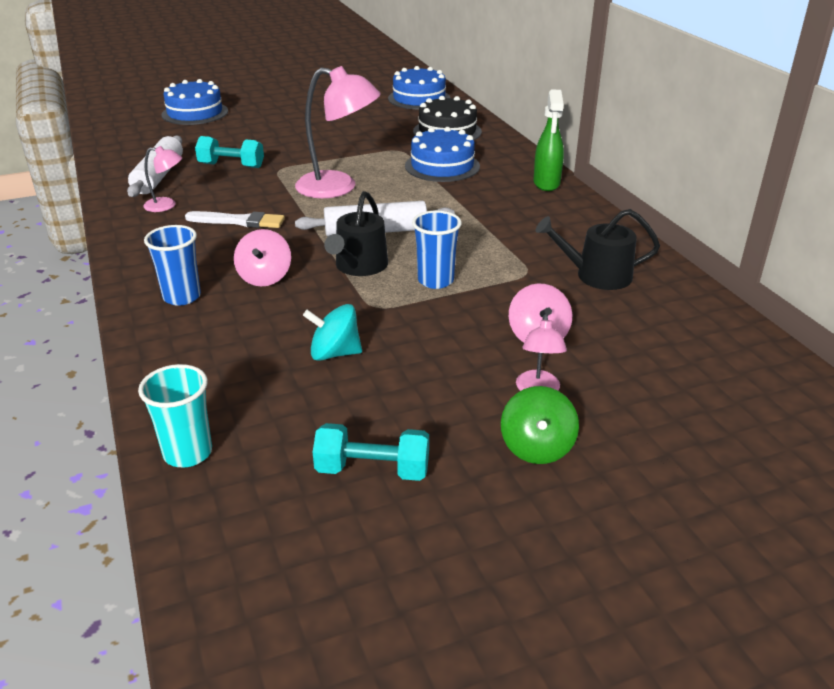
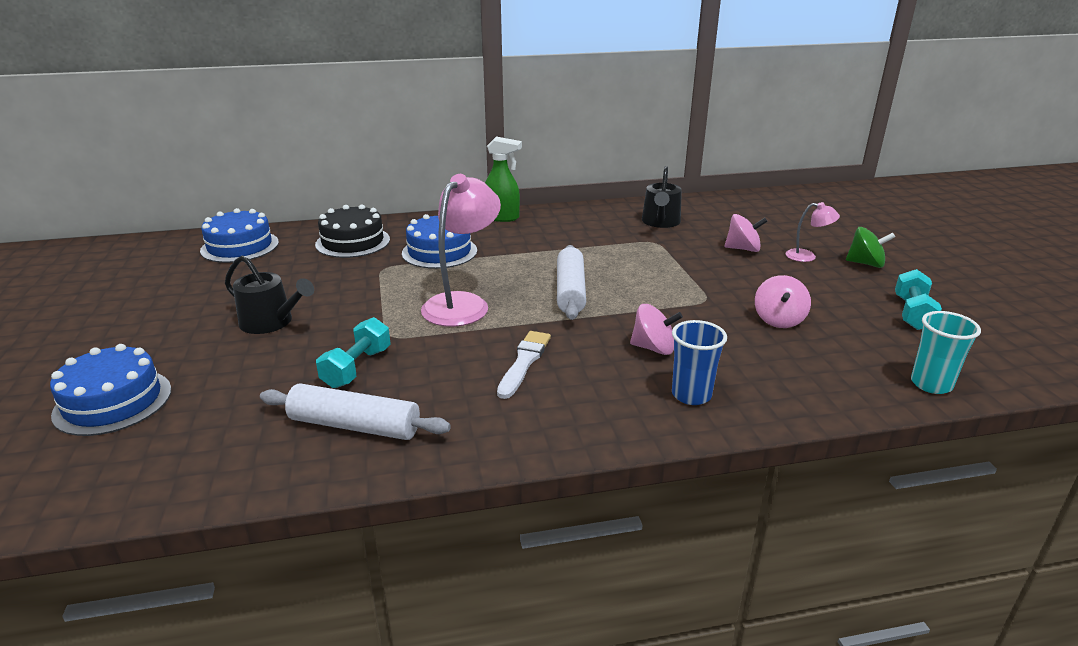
camera: 80 degrees left, 5 degrees down
pink lamp [144,146,182,212] -> none
turquoise spinning top [303,304,362,361] -> pink spinning top [755,275,811,328]
black watering can [324,191,388,276] -> black watering can moved to [225,255,314,334]
blue cup [412,210,462,289] -> none

